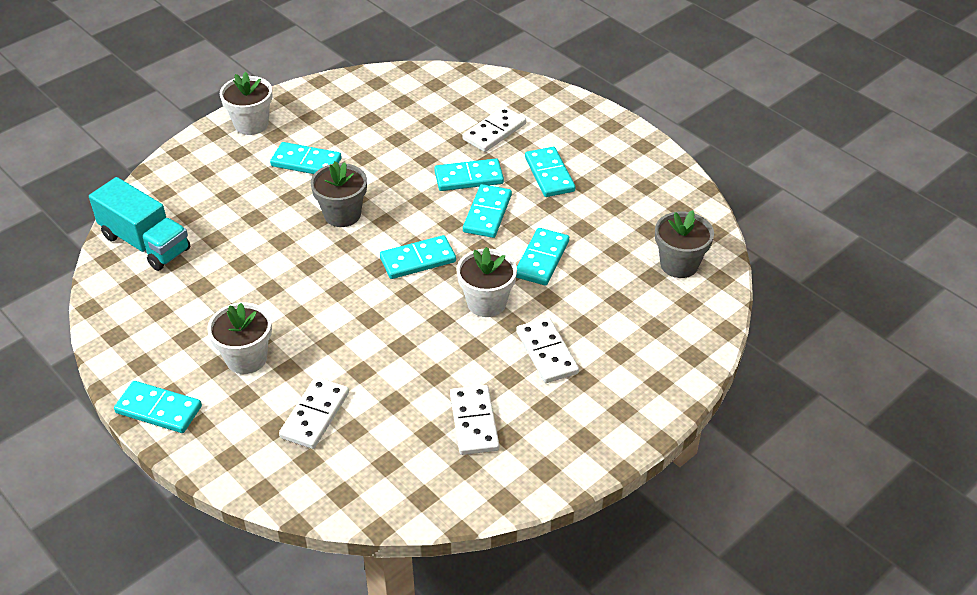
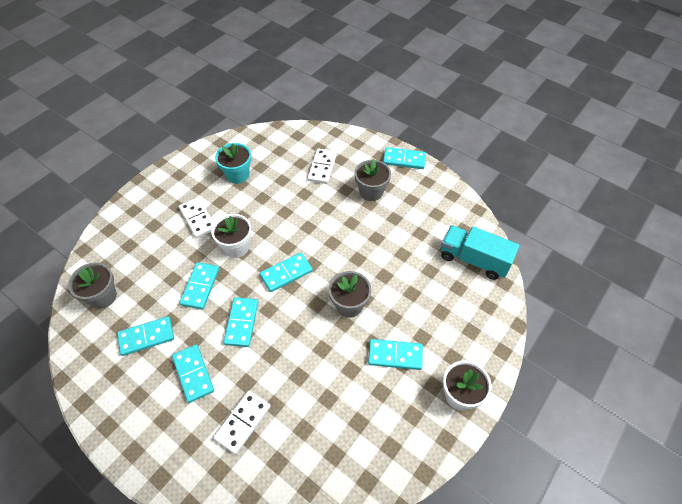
camera: 170 degrees right, 10 degrees up
white flower pot [207,302,272,374] -> grey flower pot [355,159,391,201]
turquoise domino [434,158,504,191] -> turquoise domino moved to [117,316,174,356]
white domino [450,385,499,455] -> turquoise flower pot [215,143,252,184]

